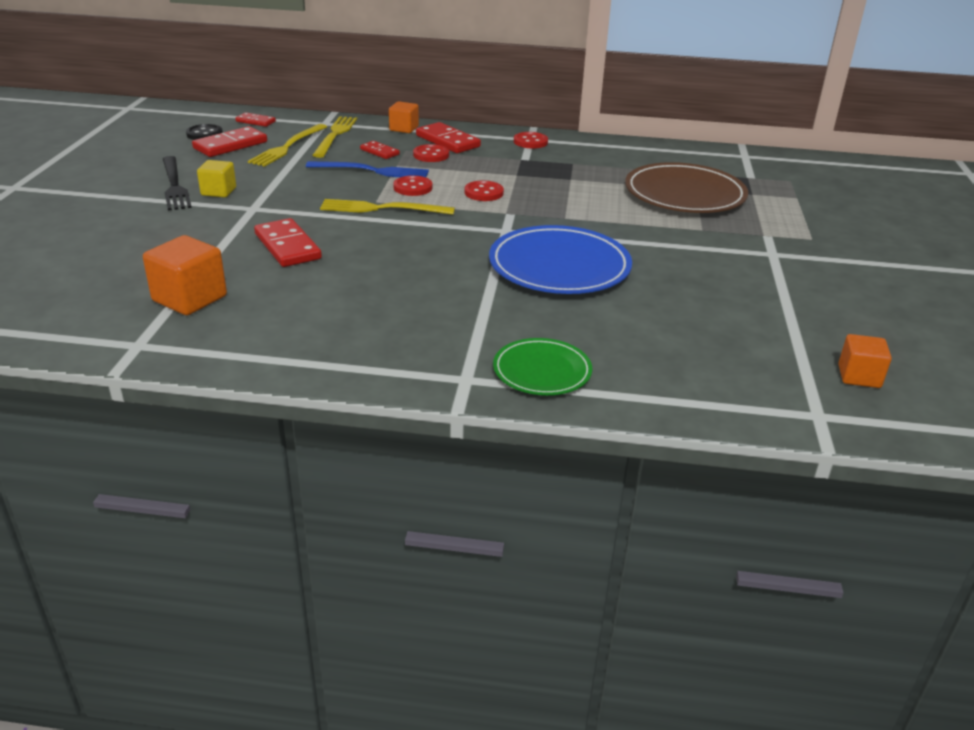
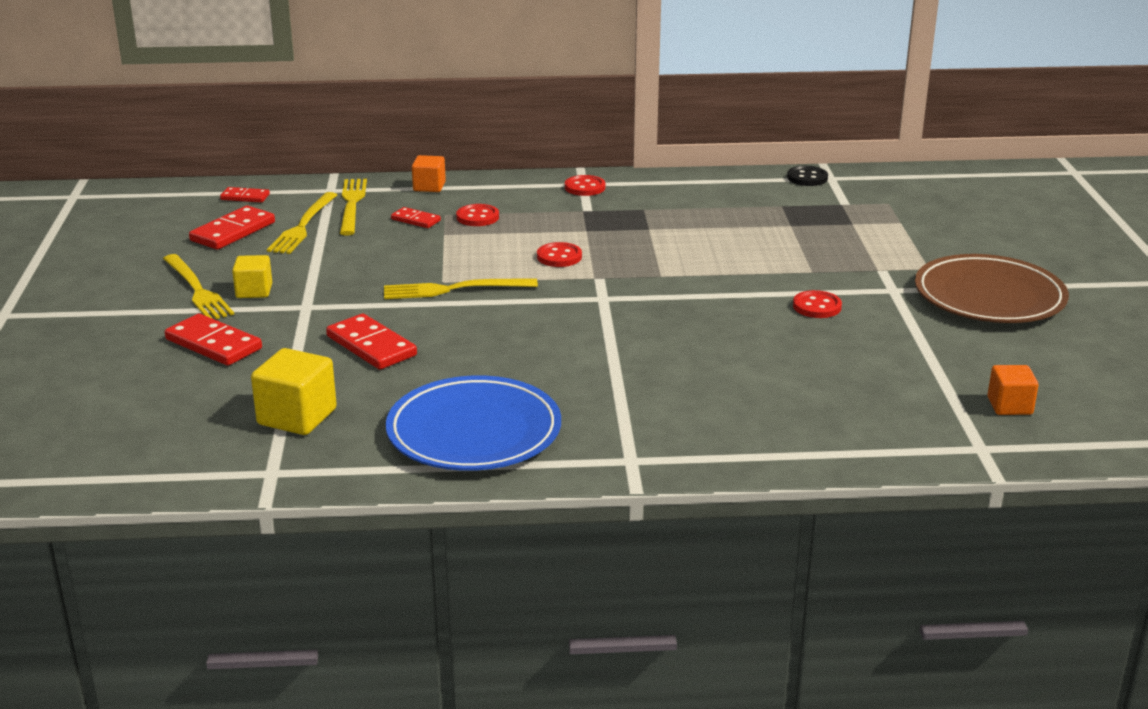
camera: 10 degrees left, 5 degrees down
orange cube [143,235,227,315] -> yellow cube [251,348,337,435]
black fork [163,156,192,211] -> yellow fork [163,254,234,319]
black button [186,124,223,140] -> black button moved to [787,166,828,186]
blue fork [306,161,429,177] -> none
red button [393,175,433,196] -> red button moved to [793,290,842,318]
red domino [416,122,481,153] -> red domino moved to [165,314,262,366]
blue plate [489,225,632,294] -> blue plate moved to [386,375,561,471]
green plate [493,338,592,395] -> none
brown plate [625,162,748,213] -> brown plate moved to [915,254,1069,323]

